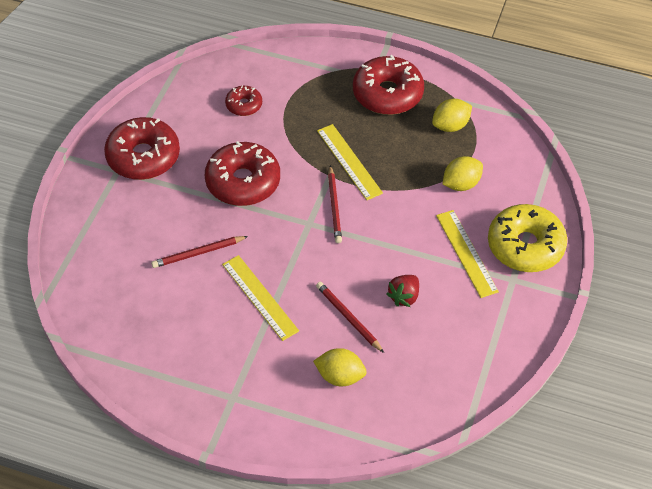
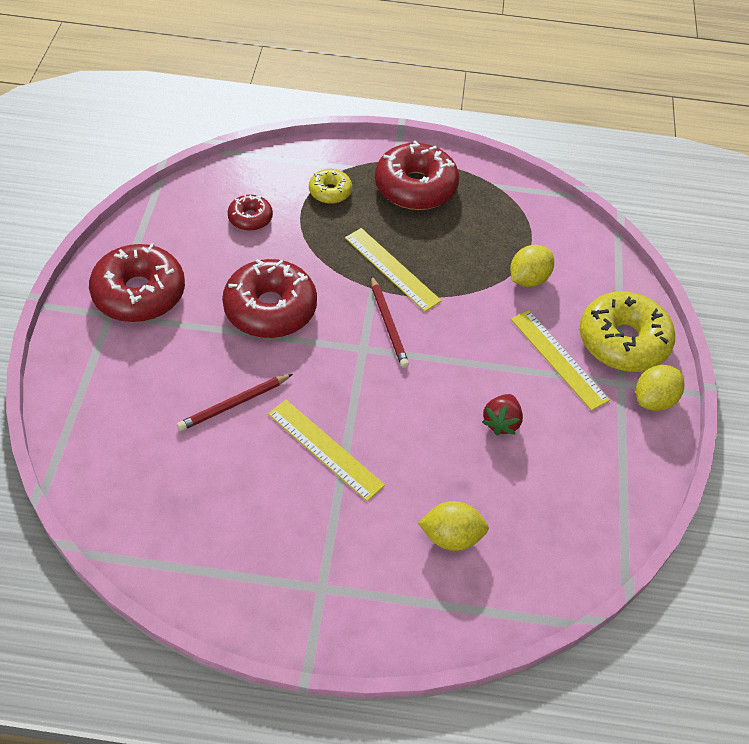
camera: 15 degrees left, 0 degrees up
red pencil [316,282,384,353] -> none
yellow lemon [432,99,472,132] -> yellow lemon moved to [636,365,684,411]
none -> yellow donut [309,169,352,204]

